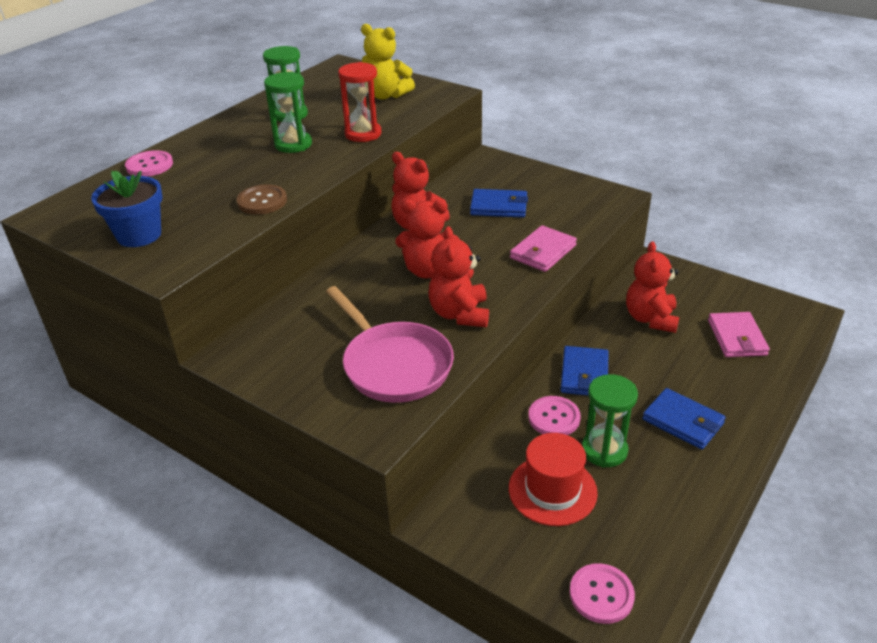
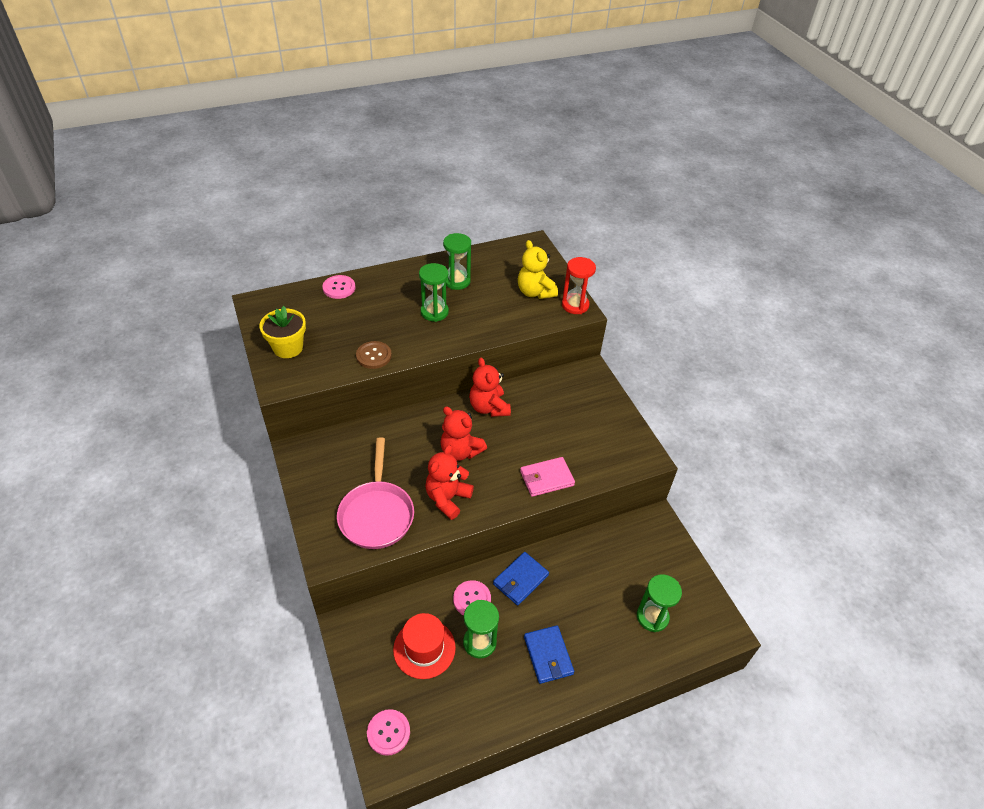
camera: 30 degrees right, 10 degrees up
blue flower pot [91,171,163,247] -> yellow flower pot [259,306,306,358]
red hourglass [338,62,381,142] -> red hourglass moved to [562,257,596,314]
blue wallet [470,189,528,218] -> none
red teddy bear [626,241,679,333] -> none
pink wallet [708,312,770,357] -> green hourglass [637,574,682,632]

